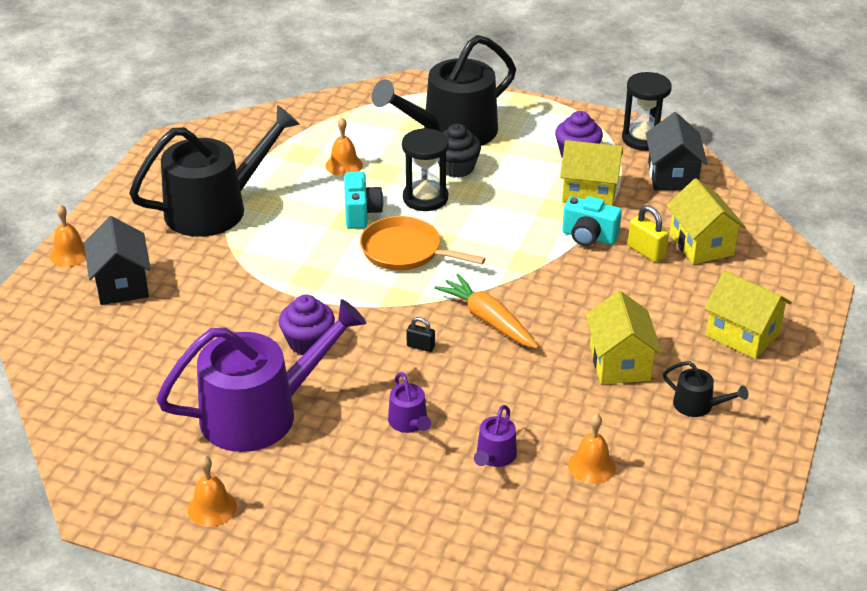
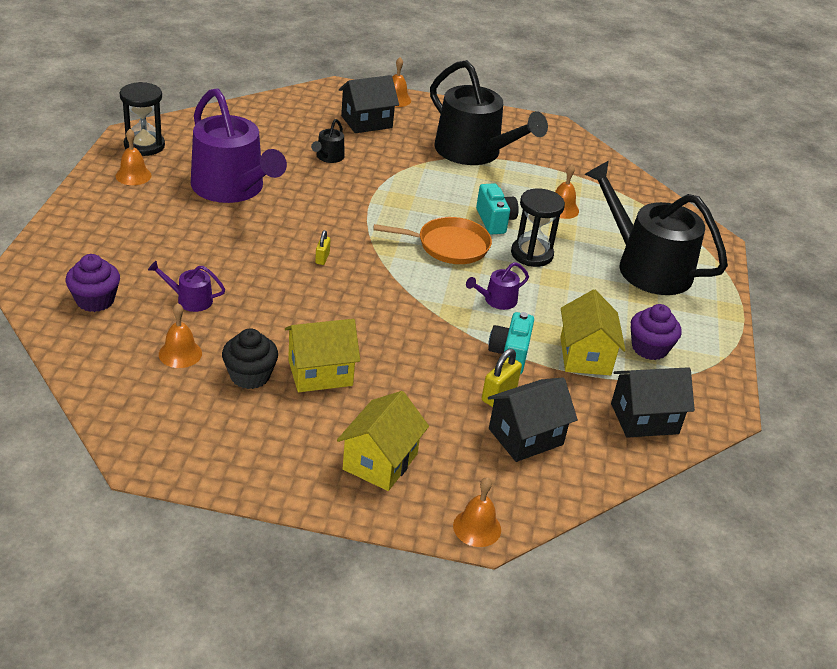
camera: 75 degrees right, 0 degrees up
purple cupcake [279,294,335,355] -> purple cupcake moved to [66,254,120,312]
turquoise camera [344,172,383,229] -> turquoise camera turned 90 degrees counterclockwise [476,183,519,234]
orange pan [360,216,486,271] -> orange pan turned 75 degrees clockwise [373,217,492,264]
purple watering can [388,372,431,433] -> purple watering can moved to [466,262,529,310]
black padlock [406,317,435,352] -> yellow padlock [315,230,331,265]
orange carrot [435,274,538,348] -> none
black cupcake [438,124,481,178] -> black cupcake moved to [222,328,278,389]
black hourglass [622,72,672,151] -> black hourglass moved to [120,82,165,156]
black watering can [663,361,748,417] -> black watering can moved to [311,119,345,163]
yellow house [666,178,746,264] -> black house [488,377,578,462]
none -> orange bell [453,477,501,547]

